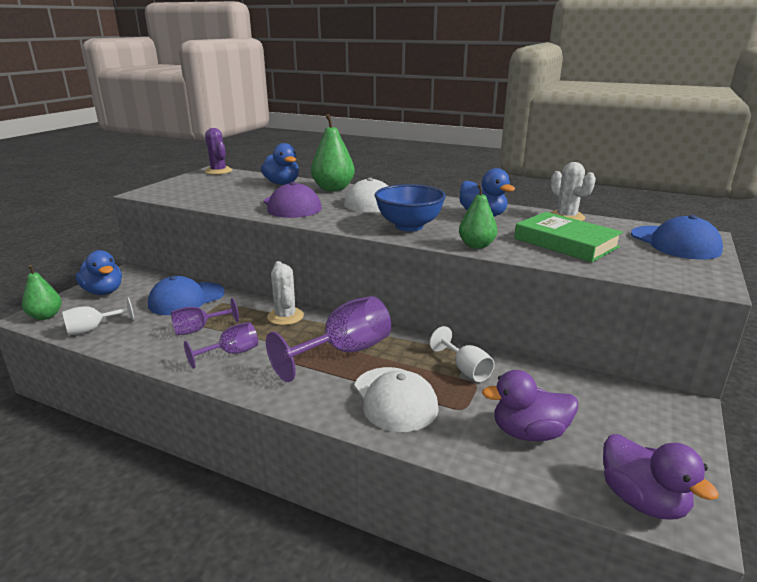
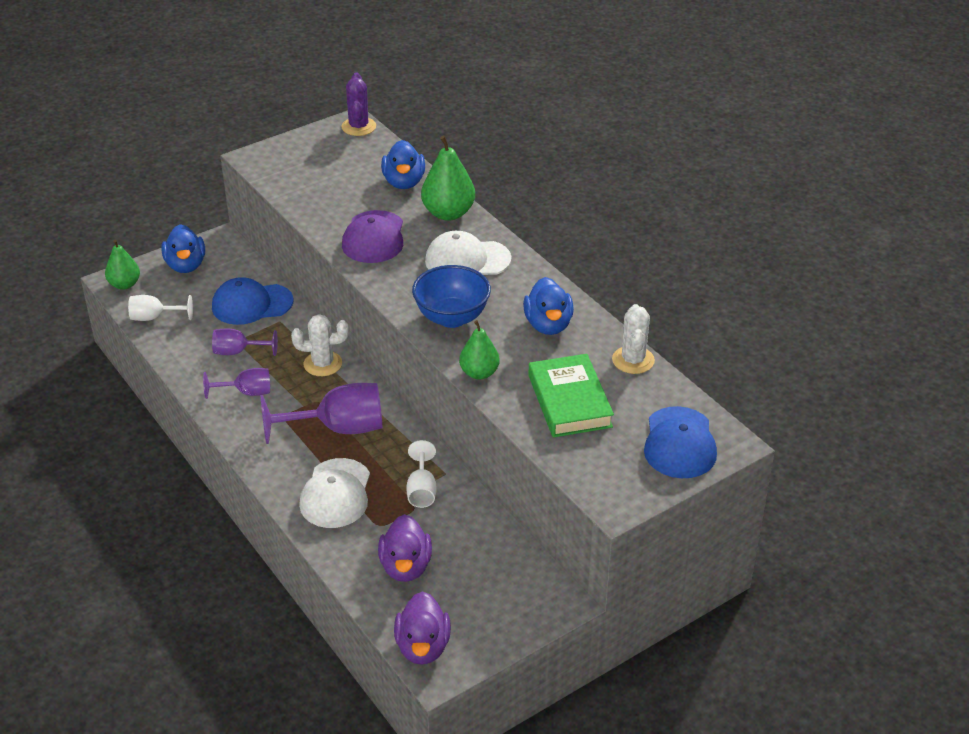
camera: 30 degrees right, 15 degrees up
white cactus [267,261,304,325] -> white cactus turned 75 degrees clockwise [291,314,349,376]
purple duck [482,370,578,441] -> purple duck turned 120 degrees counterclockwise [378,514,432,582]

